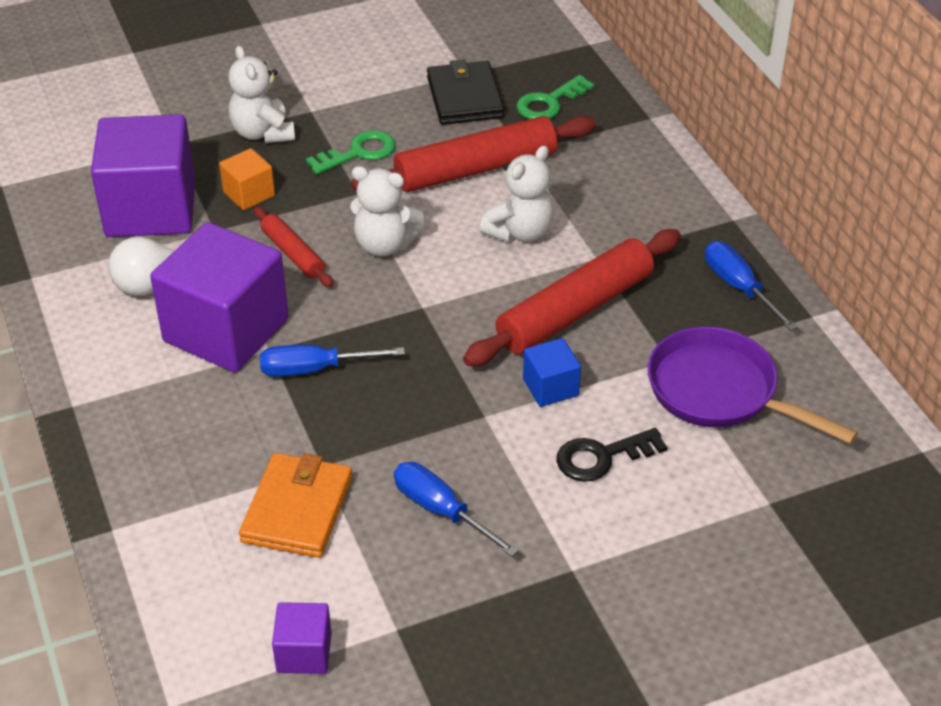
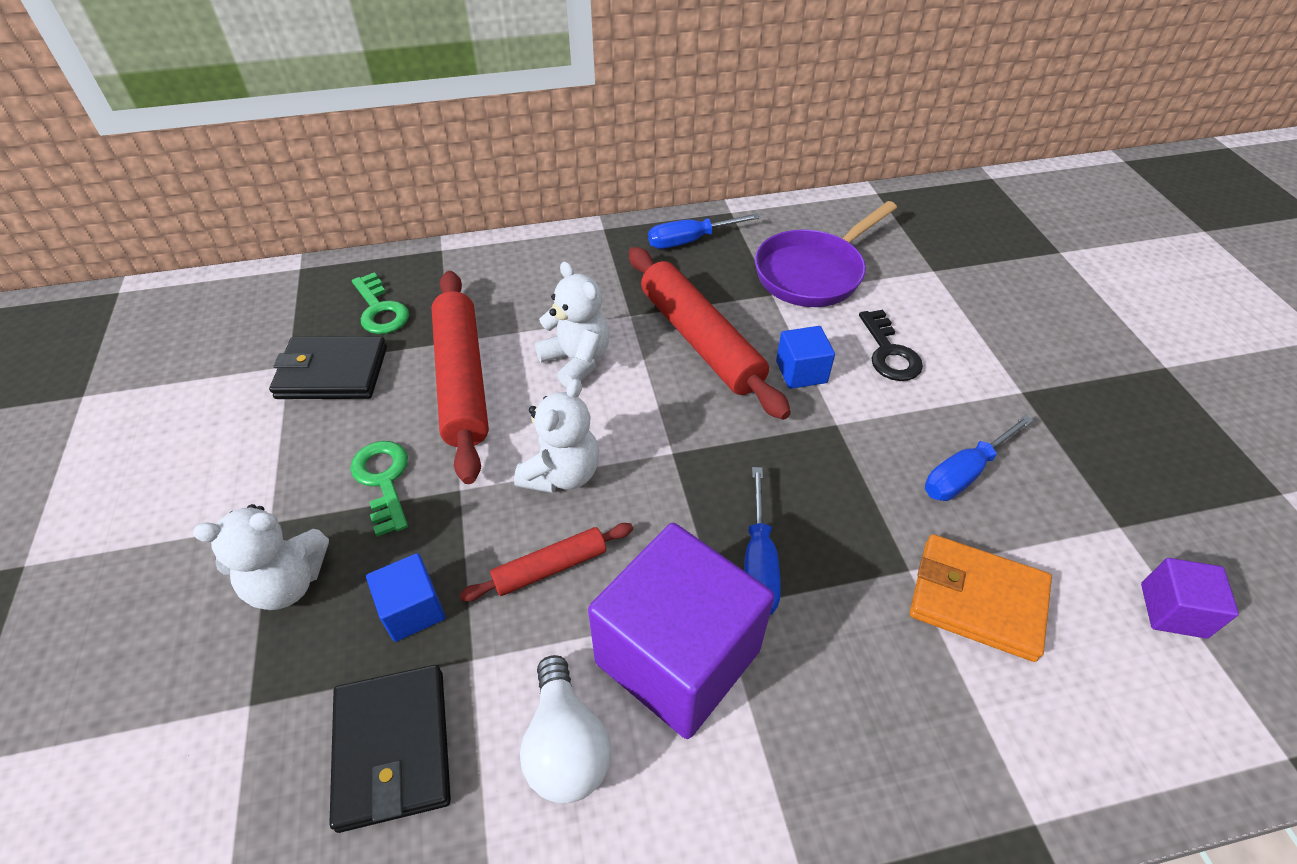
camera: 80 degrees left, 5 degrees up
purple cube [91,114,196,237] -> black wallet [329,665,451,833]
orange cube [219,148,275,210] -> blue cube [366,553,445,642]

